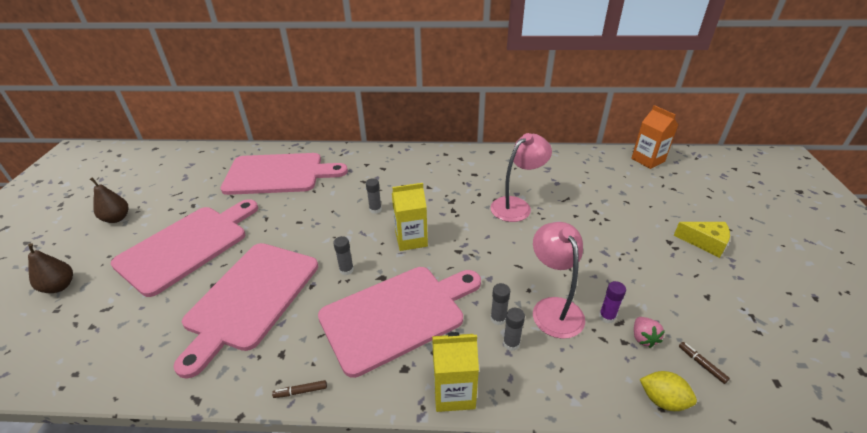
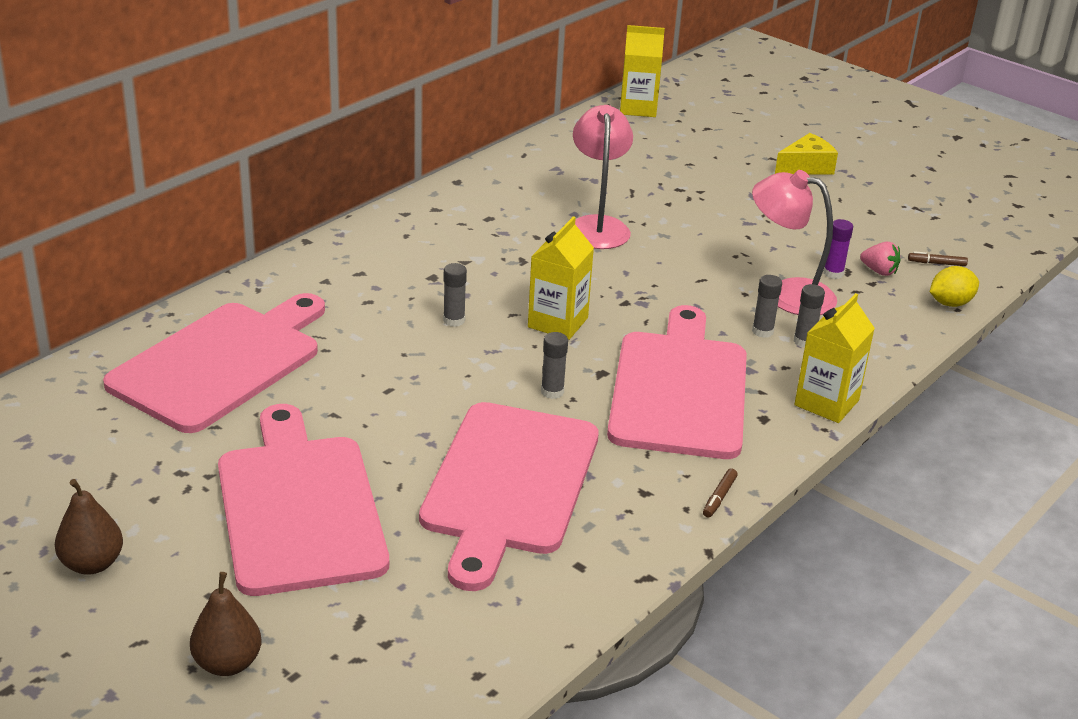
camera: 55 degrees left, 5 degrees down
pink cutting board [174,243,318,379] -> pink cutting board turned 45 degrees clockwise [419,402,599,591]
orange carton [631,105,678,169] -> yellow carton [620,25,665,117]

